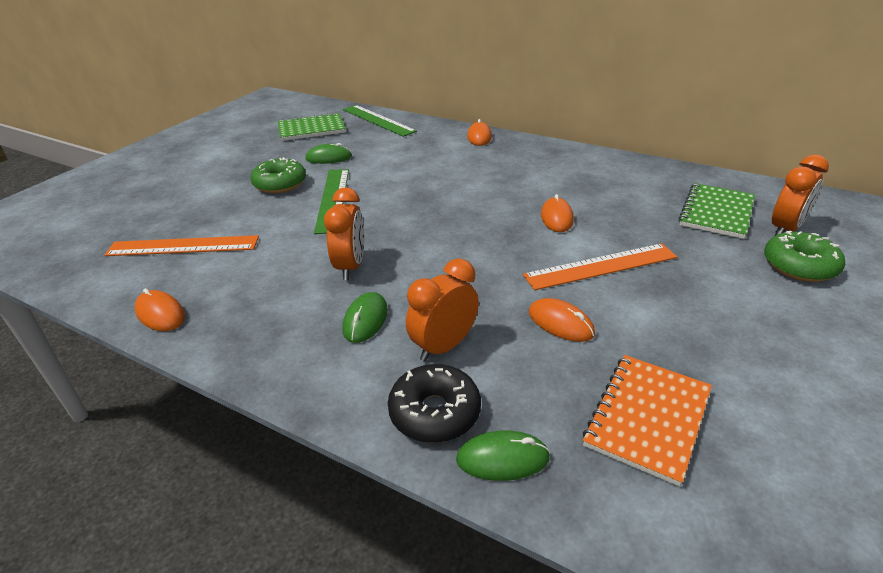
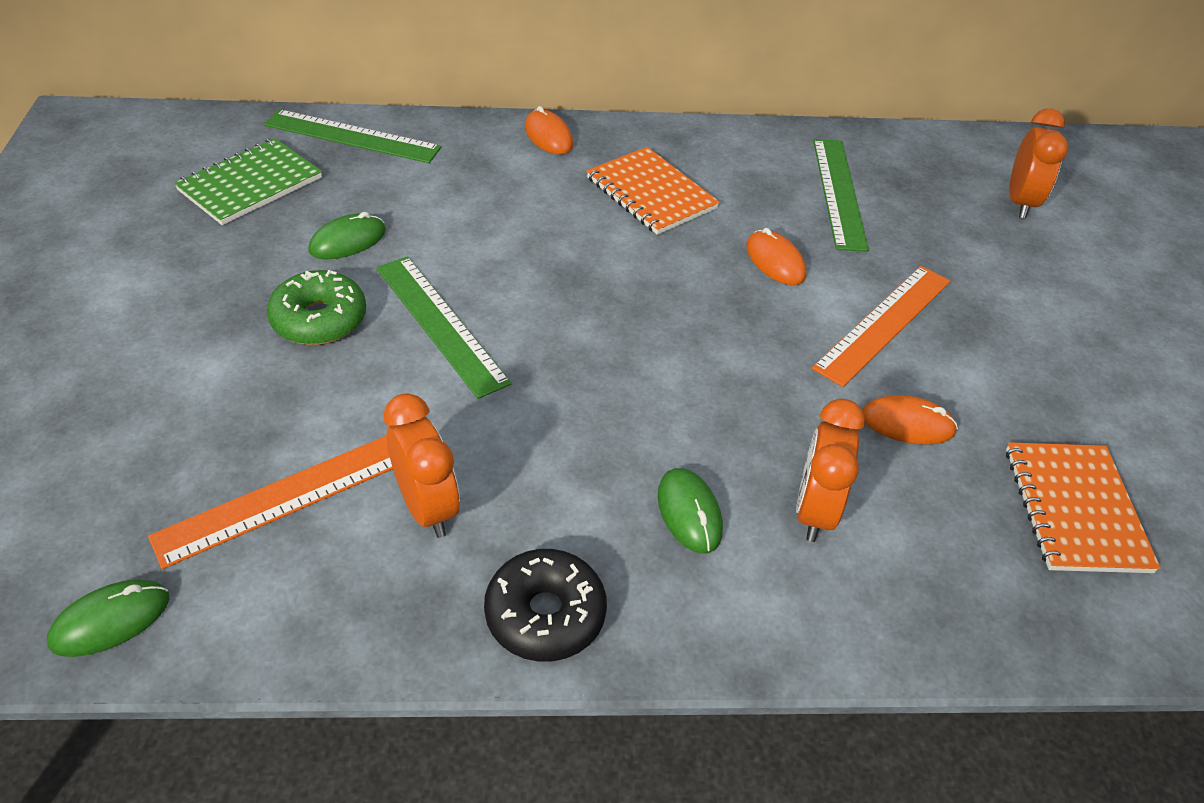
camera: 35 degrees left, 10 degrees up
orange mouse [135,288,185,331] -> none
orange clock [324,187,364,280] -> orange clock moved to [384,393,460,538]
black donut [388,364,481,443] -> black donut moved to [484,549,607,662]
green mouse [456,431,550,481] -> green mouse moved to [47,580,169,657]
green notebook [678,183,755,239] -> none
green donut [764,231,845,282] -> none
none -> orange notebook [587,147,720,235]
none -> green ruler [813,139,869,252]

